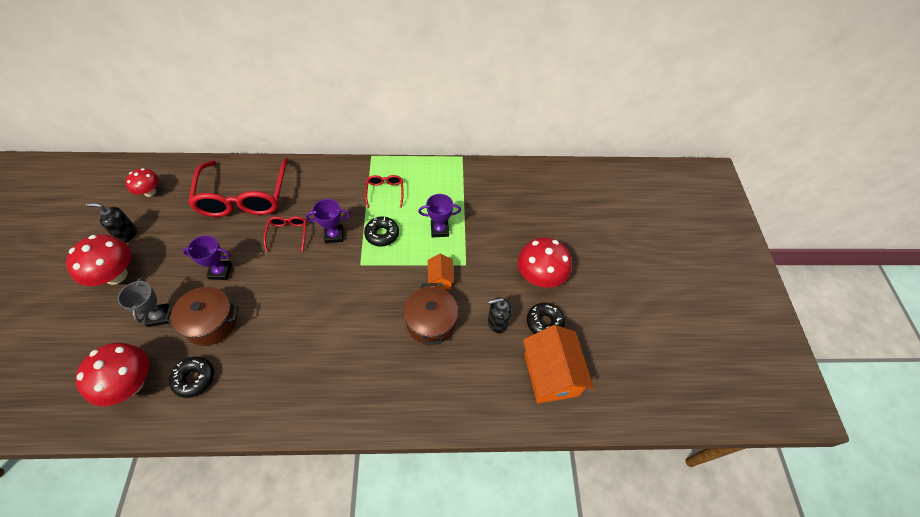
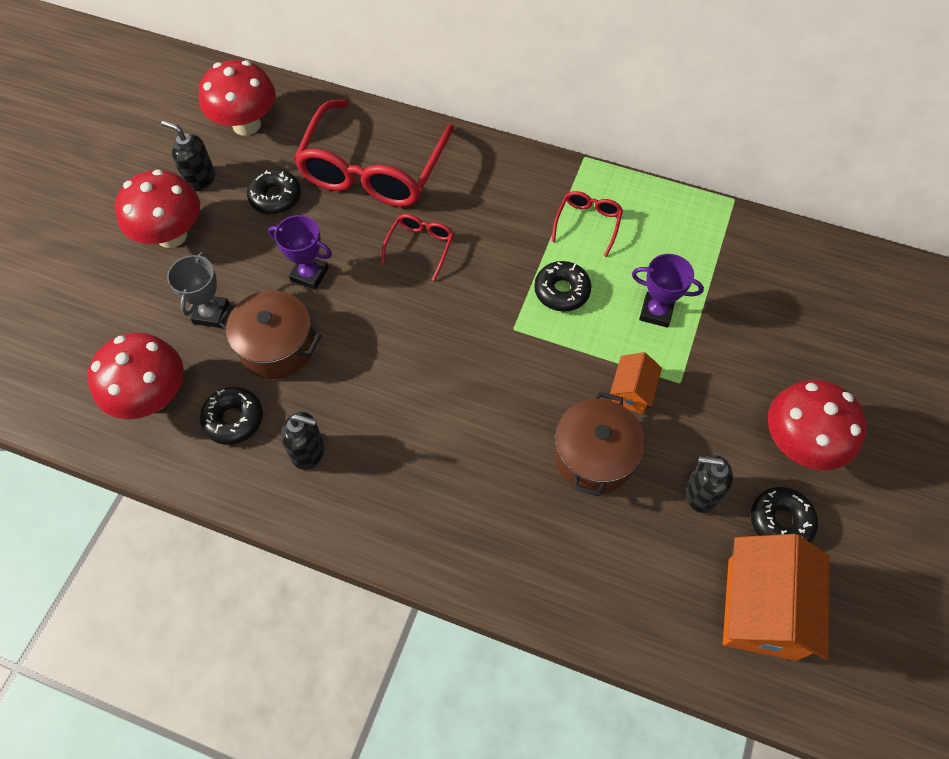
camera: 25 degrees right, 5 degrees up
red mushroom [125,168,159,197] -> red mushroom [199,60,276,136], size x1.65
purple trophy [306,199,350,243] -> none
none -> black donut [247,169,301,214]
none -> black soap dispenser [281,412,325,470]

